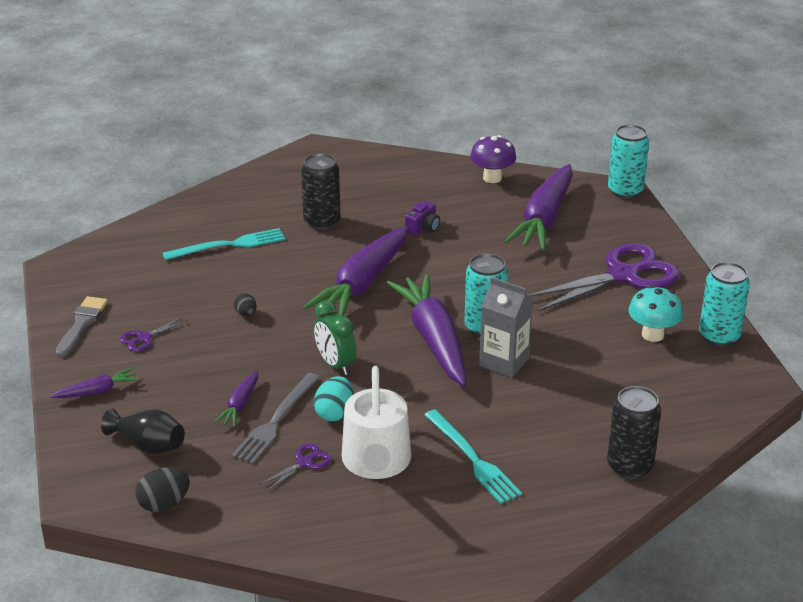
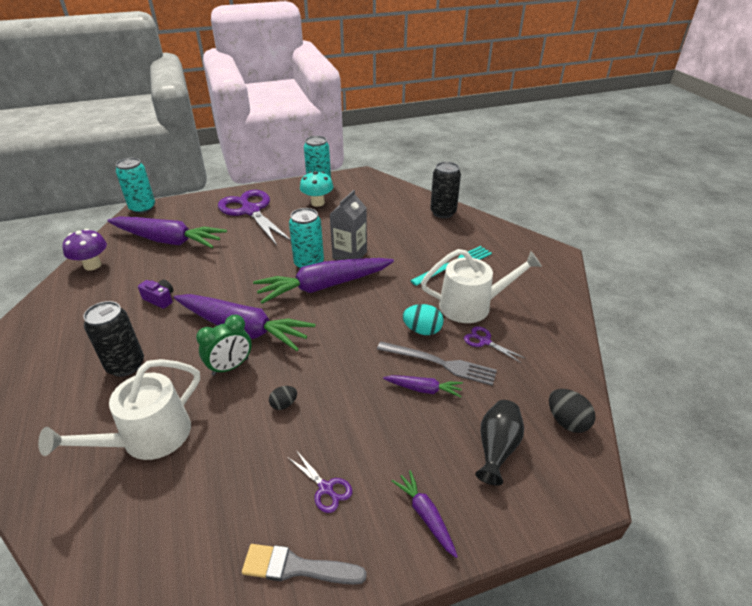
camera: 95 degrees left, 5 degrees up
turquoise fork [162,228,285,260] -> white watering can [38,359,200,460]
green clock [314,300,357,375] -> green clock moved to [196,315,252,376]

